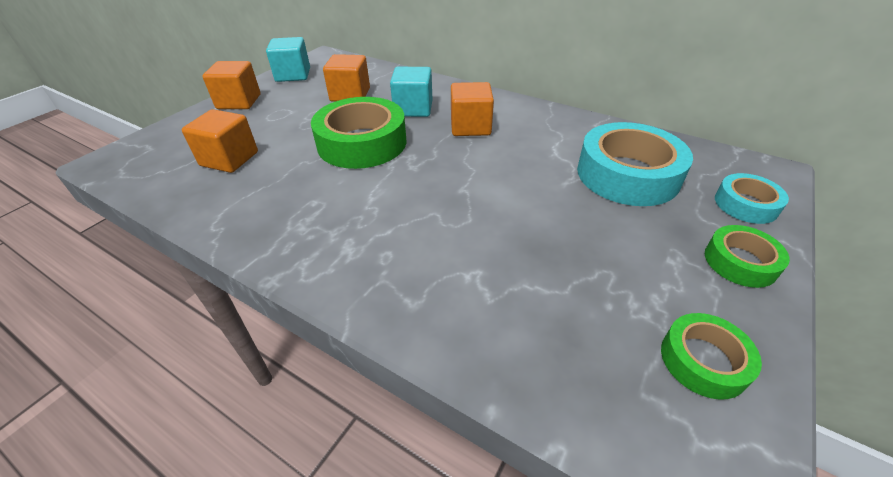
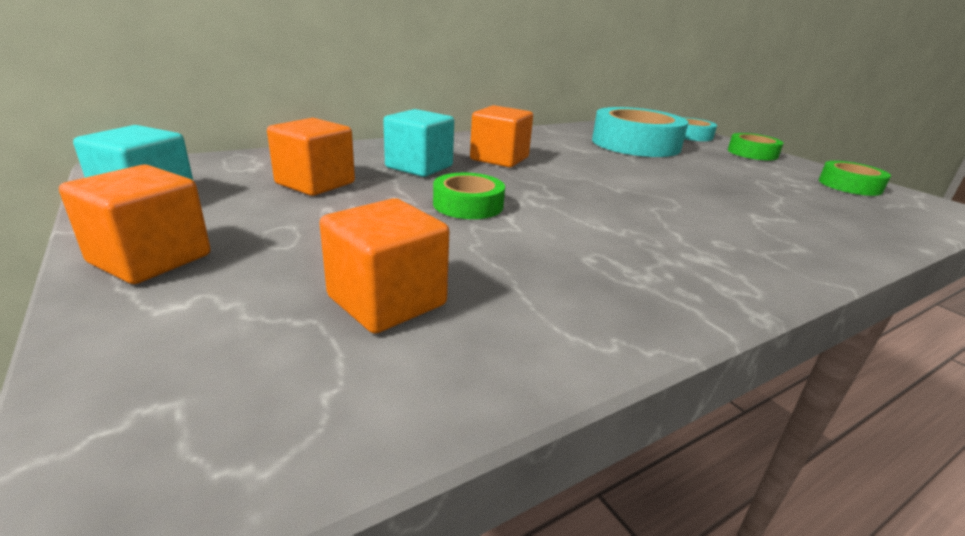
camera: 65 degrees left, 15 degrees down
green tape [311,97,406,169] -> green tape [433,173,505,219], size x0.53

